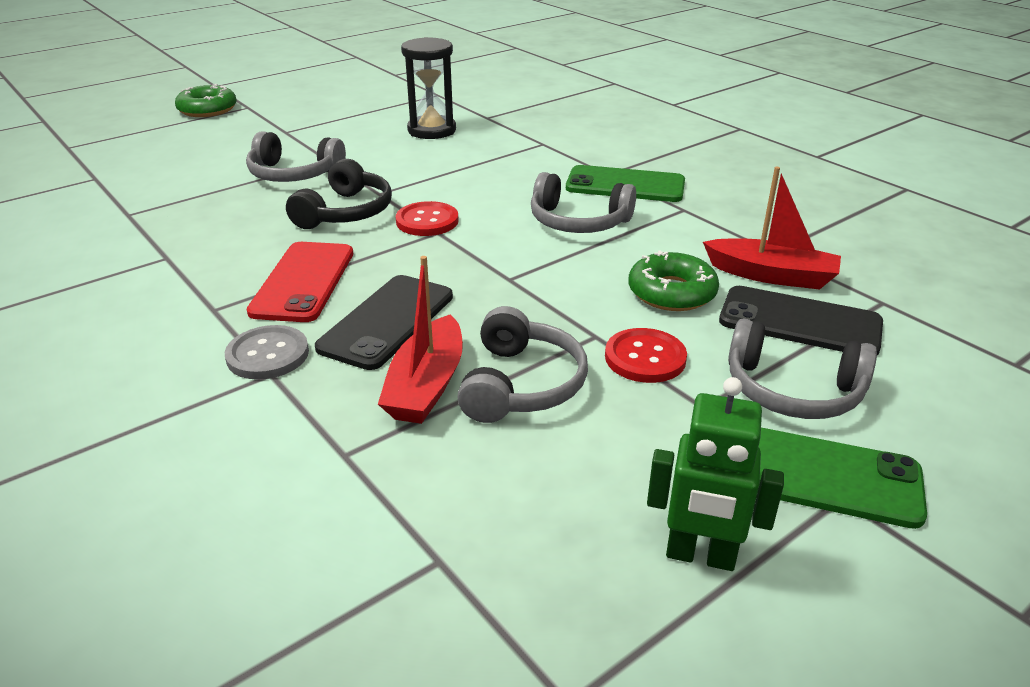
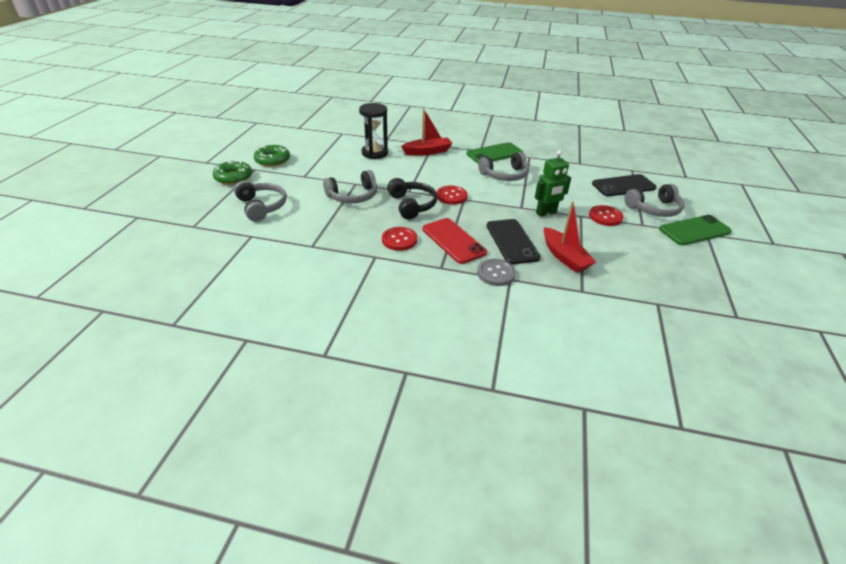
camera: 40 degrees left, 5 degrees up
grey headphones [457,306,588,423] -> grey headphones moved to [234,181,287,222]
green donut [628,250,719,311] -> green donut moved to [254,145,290,167]
green robot [647,377,784,571] -> green robot moved to [535,150,571,217]
red boat [703,167,841,289] -> red boat moved to [401,109,453,156]
none -> red button [382,227,417,251]

